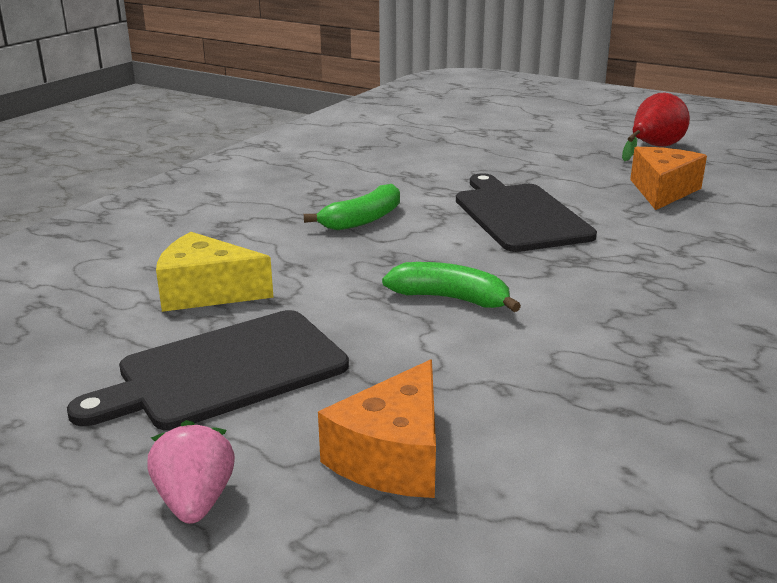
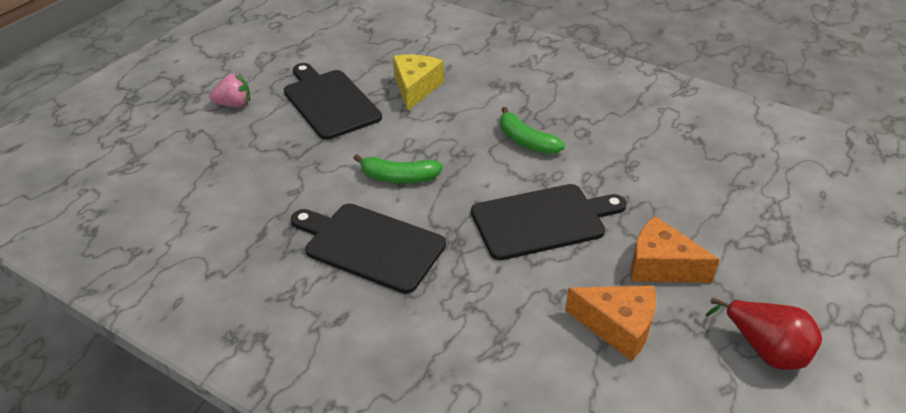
camera: 90 degrees right, 15 degrees up
orange cheese [318,359,436,498] -> orange cheese moved to [630,216,719,283]
green banana [382,262,521,312] -> green banana turned 75 degrees clockwise [353,154,443,183]
none -> black cutting board [291,203,446,294]

